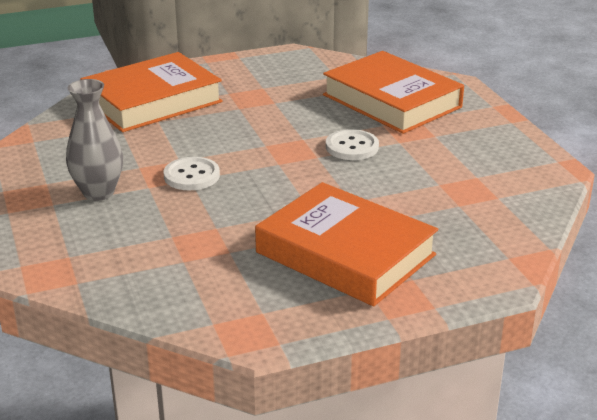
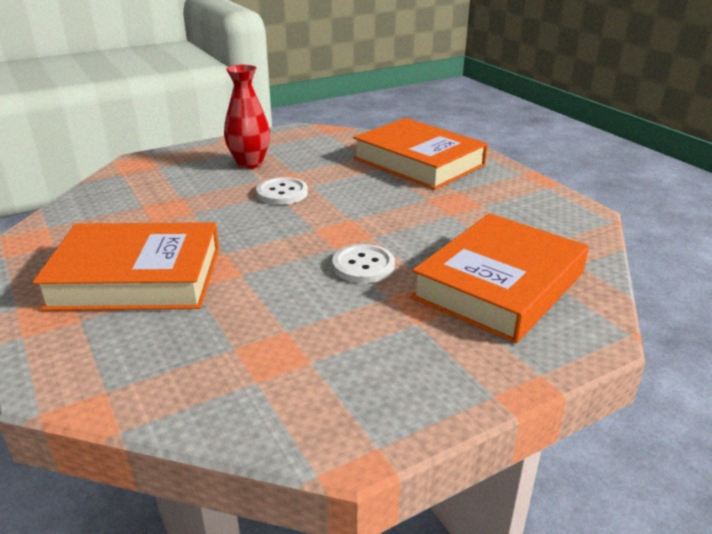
camera: 80 degrees right, 0 degrees up
grey vase [66,79,123,201] -> red vase [224,65,270,169]
orange book [255,182,438,306] -> orange book turned 60 degrees clockwise [32,222,219,311]

